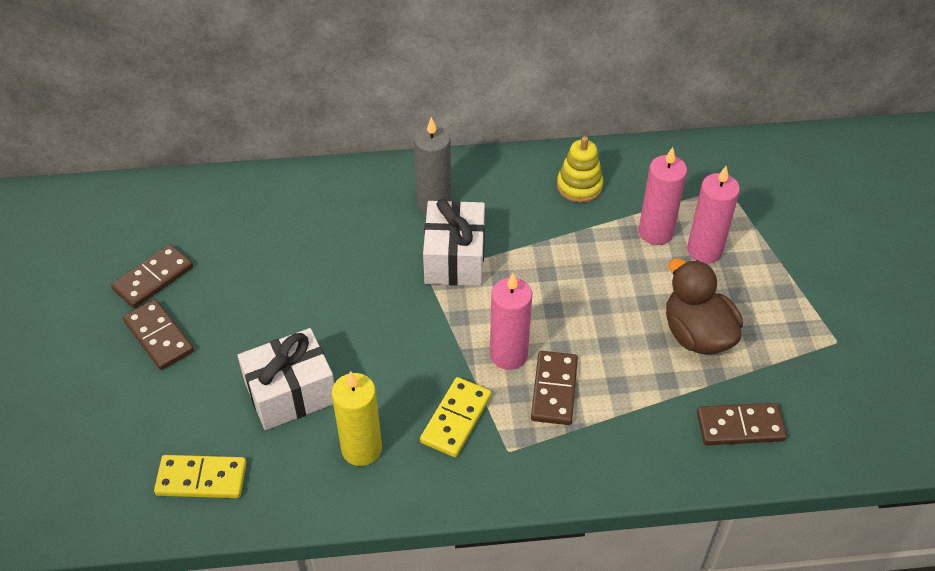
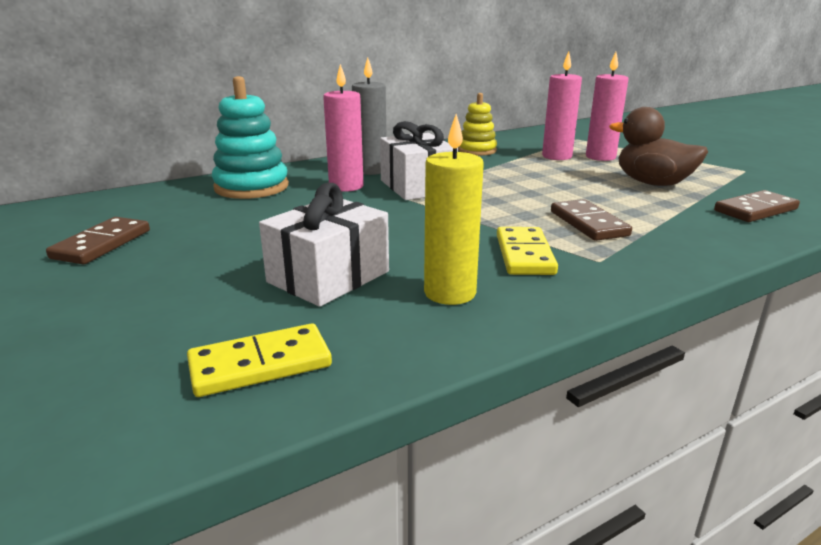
camera: 25 degrees left, 25 degrees down
brown domino [123,299,194,370] -> none
pink candle [490,273,532,370] -> pink candle moved to [323,64,364,192]
none -> turquoise stacking toy [212,76,289,199]

